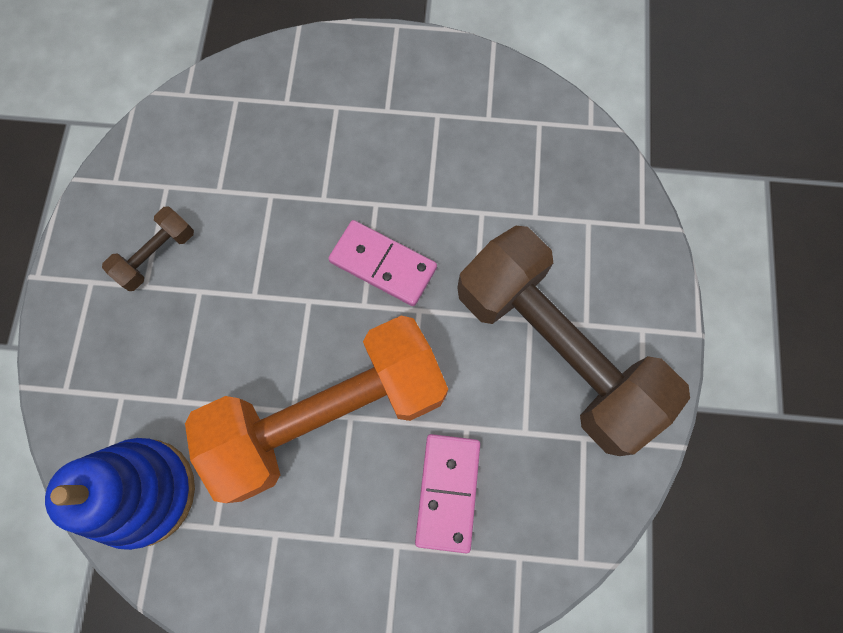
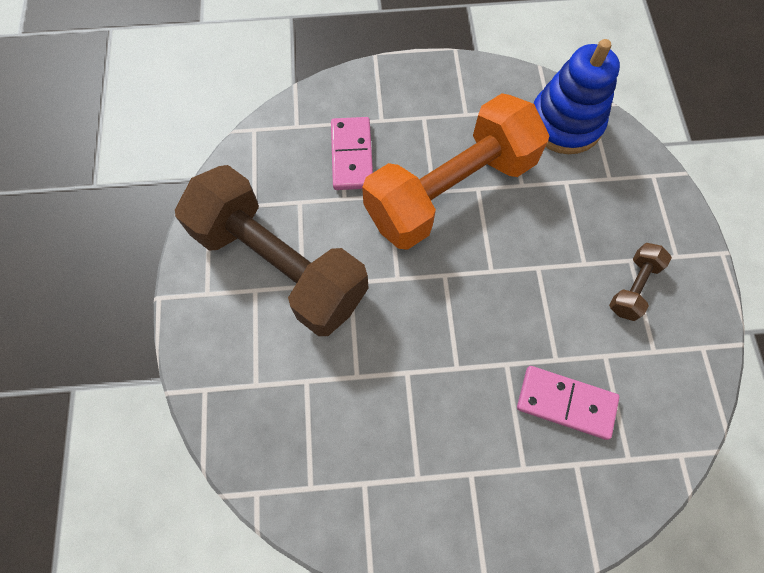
camera: 170 degrees right, 5 degrees down
pink domino [328,220,437,306] -> pink domino moved to [517,366,619,440]

